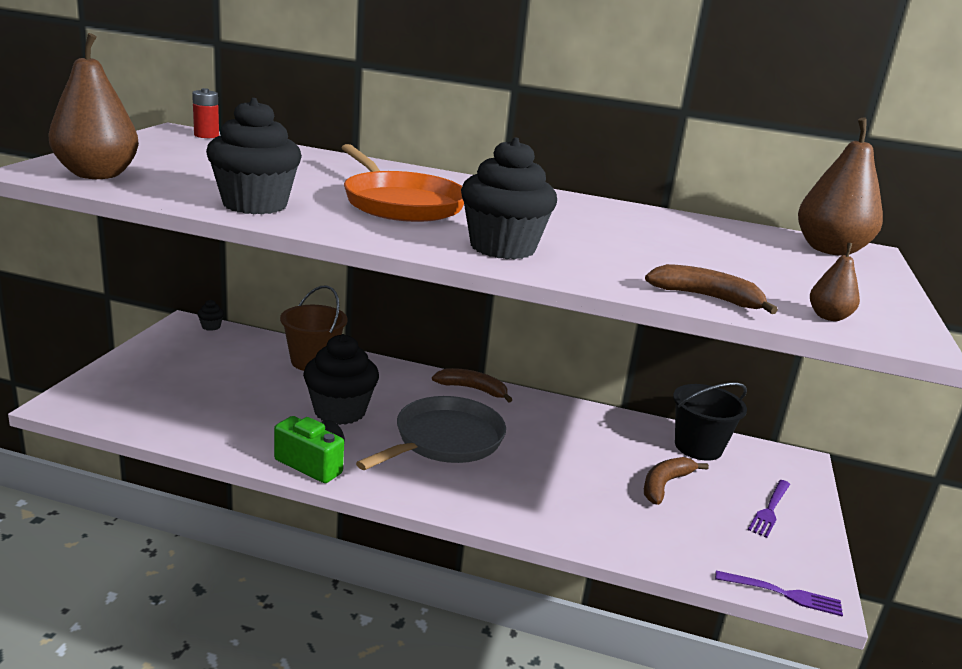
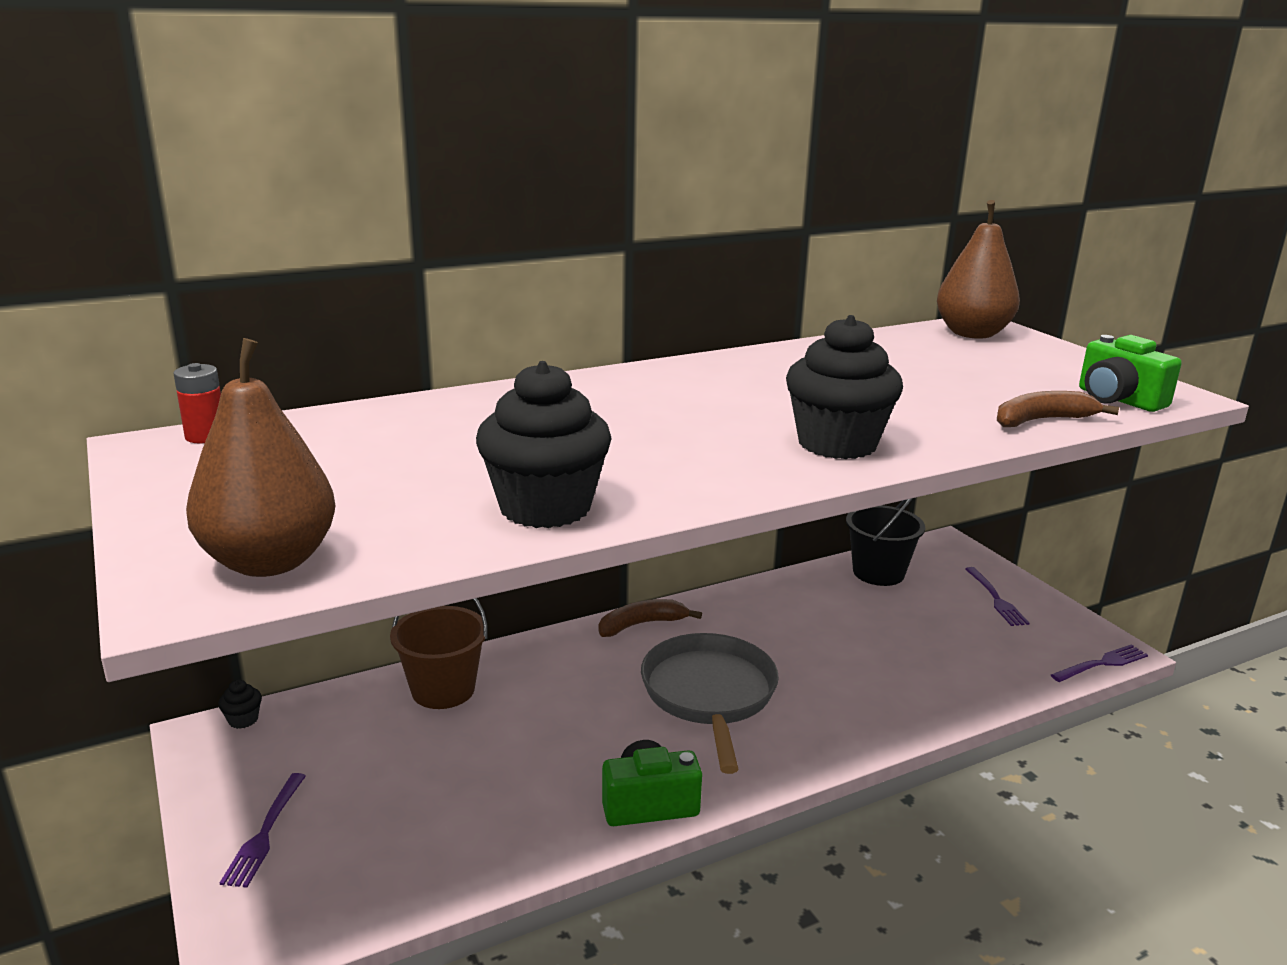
camera: 40 degrees left, 0 degrees up
black cupcake [303,334,379,425] -> none
orange pan [341,144,464,222] -> none
brown banana [644,457,709,505] -> none
brown pear [810,243,860,321] -> green camera [1079,335,1182,412]
none -> purple fork [220,773,306,888]

